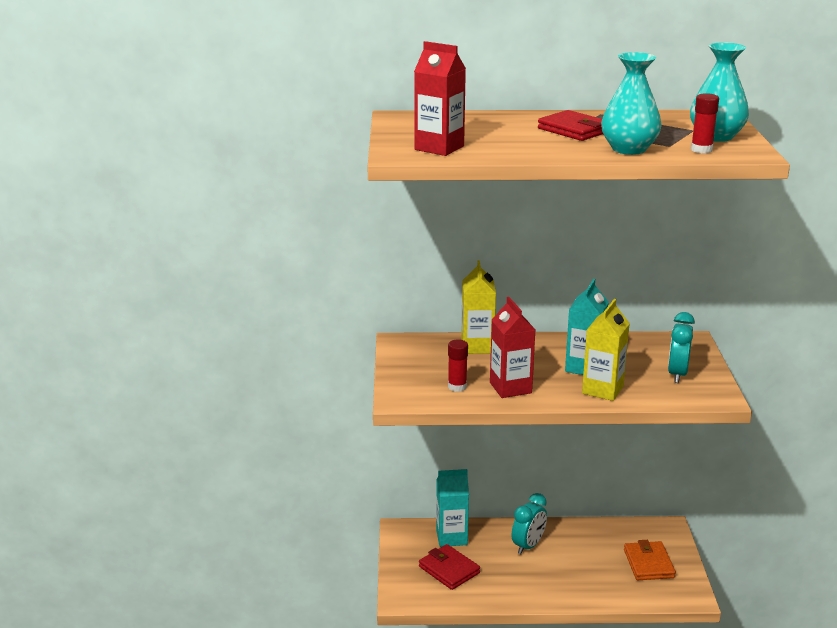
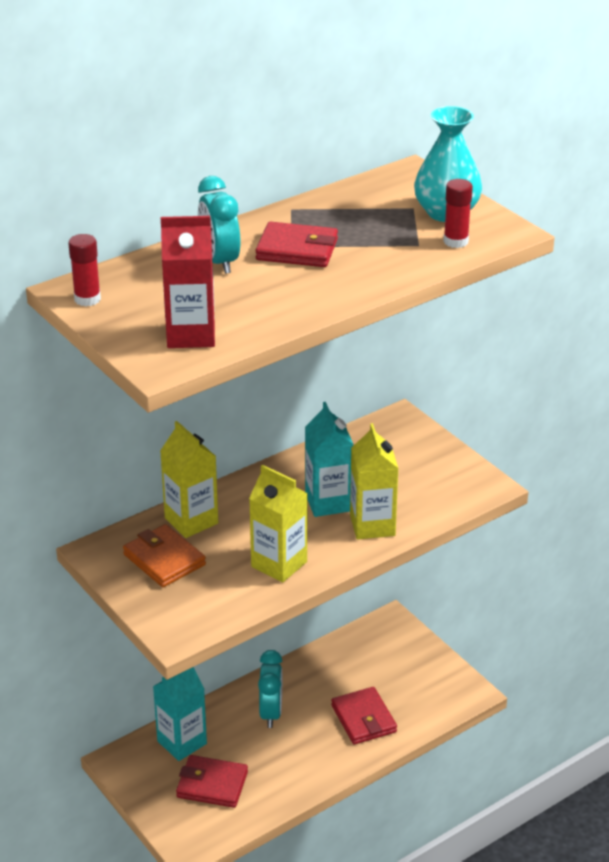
camera: 35 degrees left, 10 degrees up
red glue stick [448,339,468,392] -> red glue stick moved to [68,234,101,306]
red carton [490,297,535,398] -> yellow carton [249,465,308,583]
turquoise vase [601,52,662,155] -> none
orange wallet [624,540,676,580] -> orange wallet moved to [123,524,206,587]
turquoise clock [668,312,695,383] -> turquoise clock moved to [198,176,241,274]
none -> red wallet [331,687,397,745]

